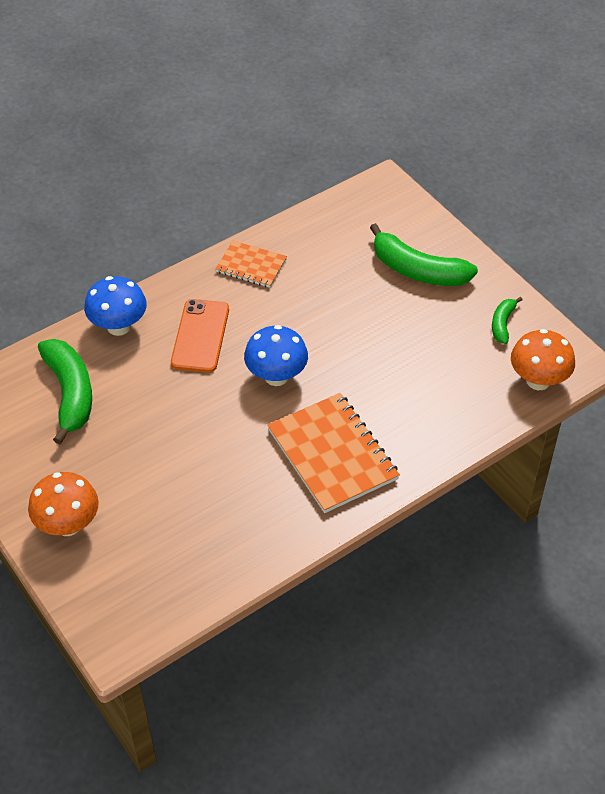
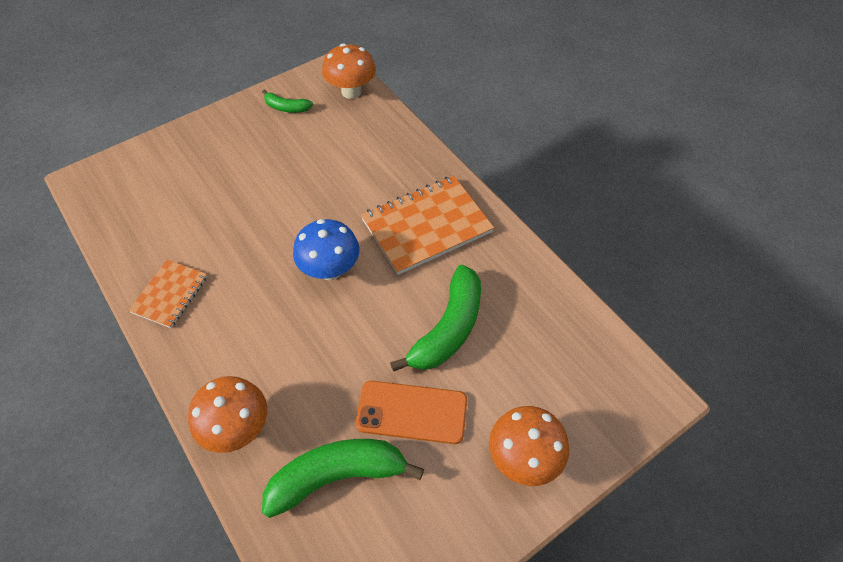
camera: 90 degrees left, 5 degrees up
blue mushroom [84,276,147,336] -> orange mushroom [188,376,267,453]
orange phone [171,299,229,373] -> orange phone moved to [356,381,467,444]
green banana [370,223,478,286] -> green banana moved to [390,265,481,372]

